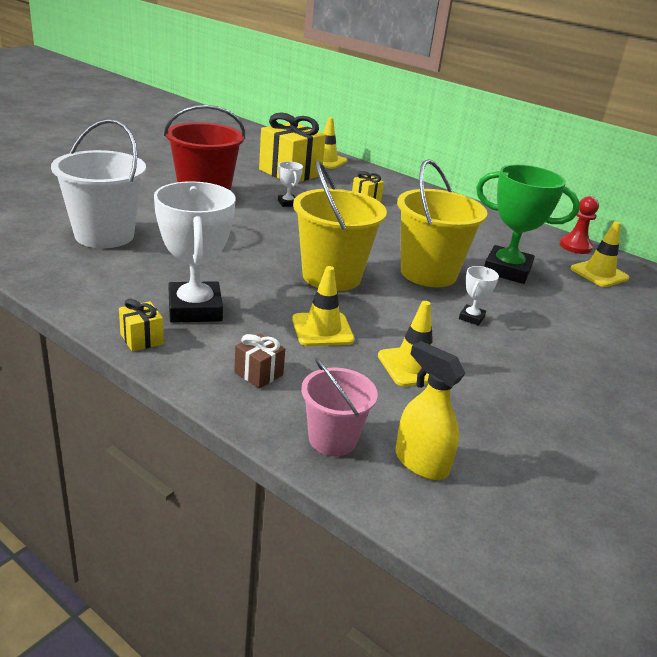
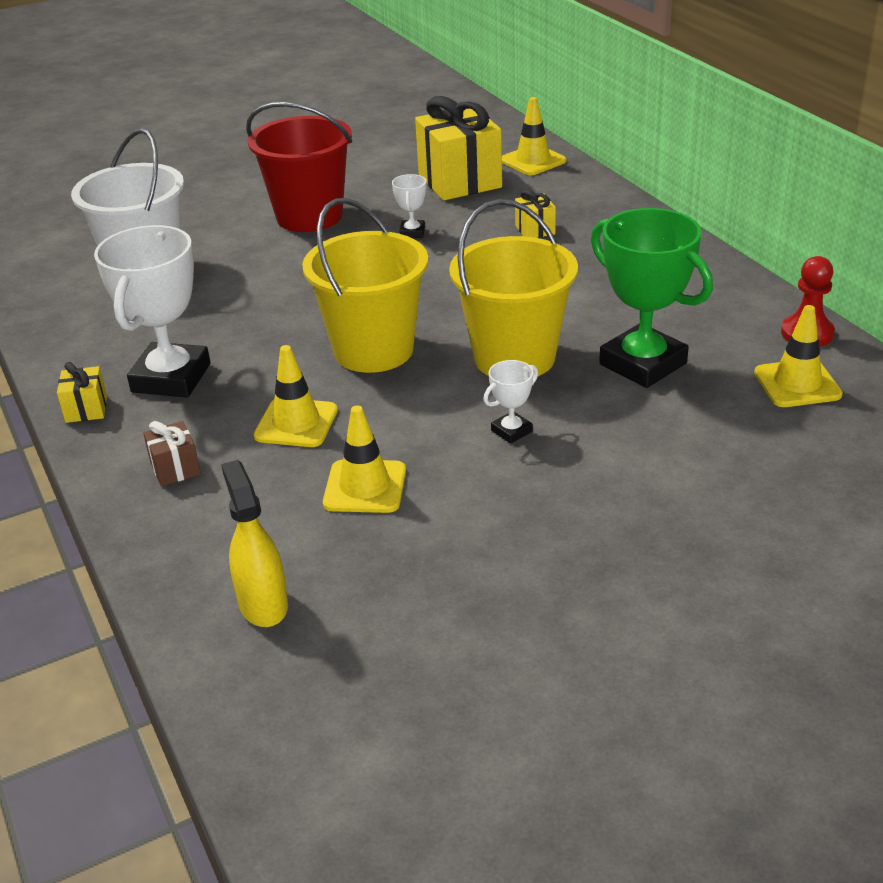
camera: 30 degrees right, 5 degrees up
pink bucket [301,358,378,456] -> none

